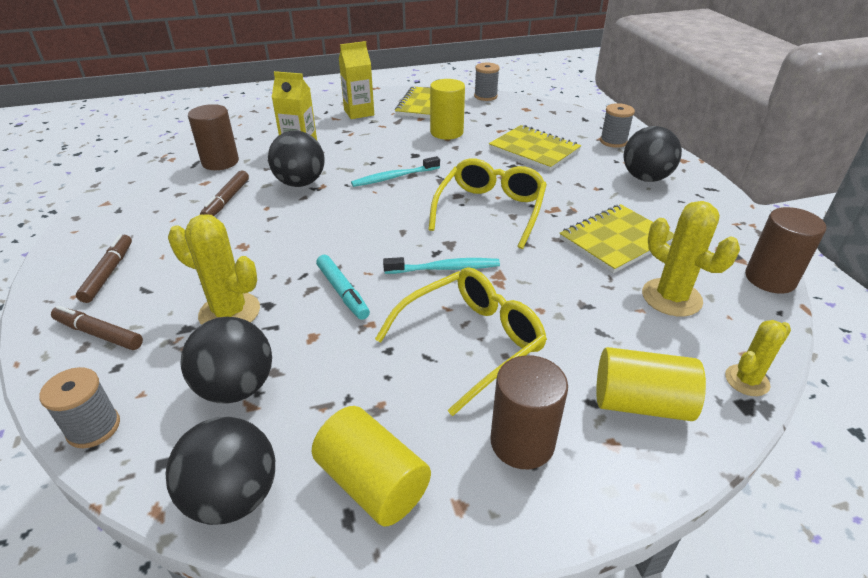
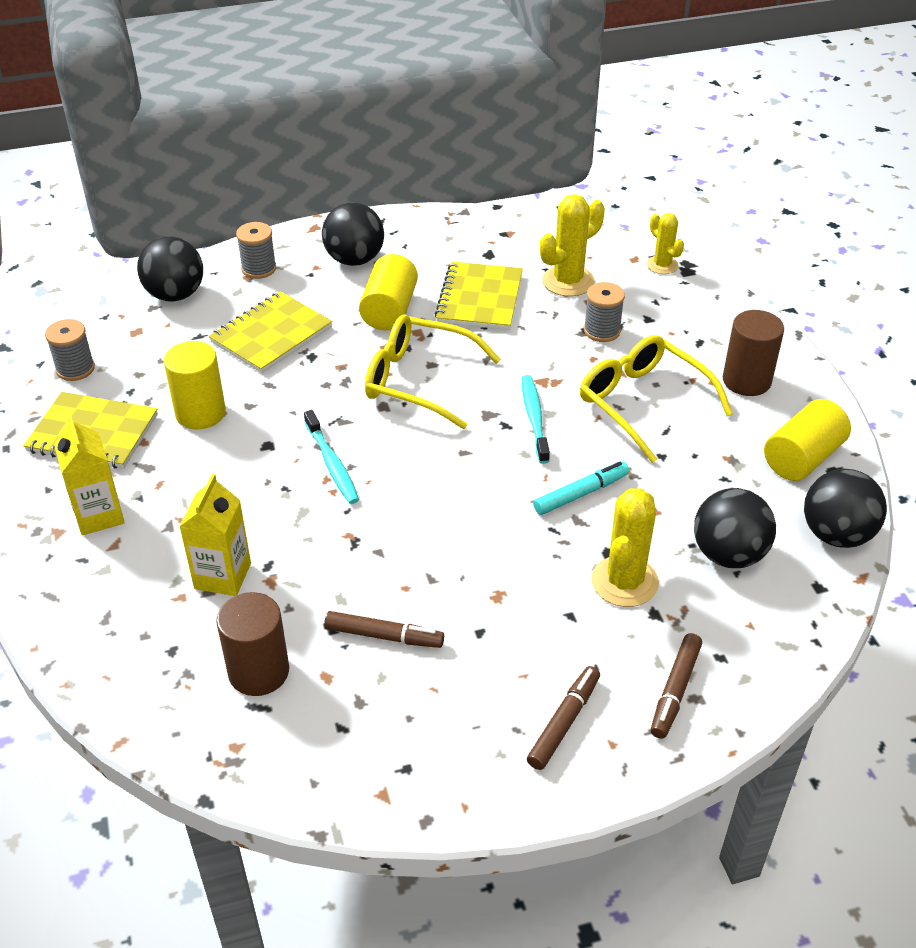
camera: 90 degrees left, 5 degrees up
grey spool [39,367,120,448] -> grey spool moved to [584,282,625,342]
brown marker [76,234,132,303] -> brown marker turned 120 degrees clockwise [527,666,600,770]
black ball [268,130,324,187] -> black ball moved to [137,237,203,301]
yellow notebook [560,204,674,273] -> yellow notebook turned 45 degrees clockwise [435,261,523,330]
yellow cylinder [596,347,706,421] -> yellow cylinder moved to [359,254,418,330]
brown cylinder [745,207,826,294] -> none

